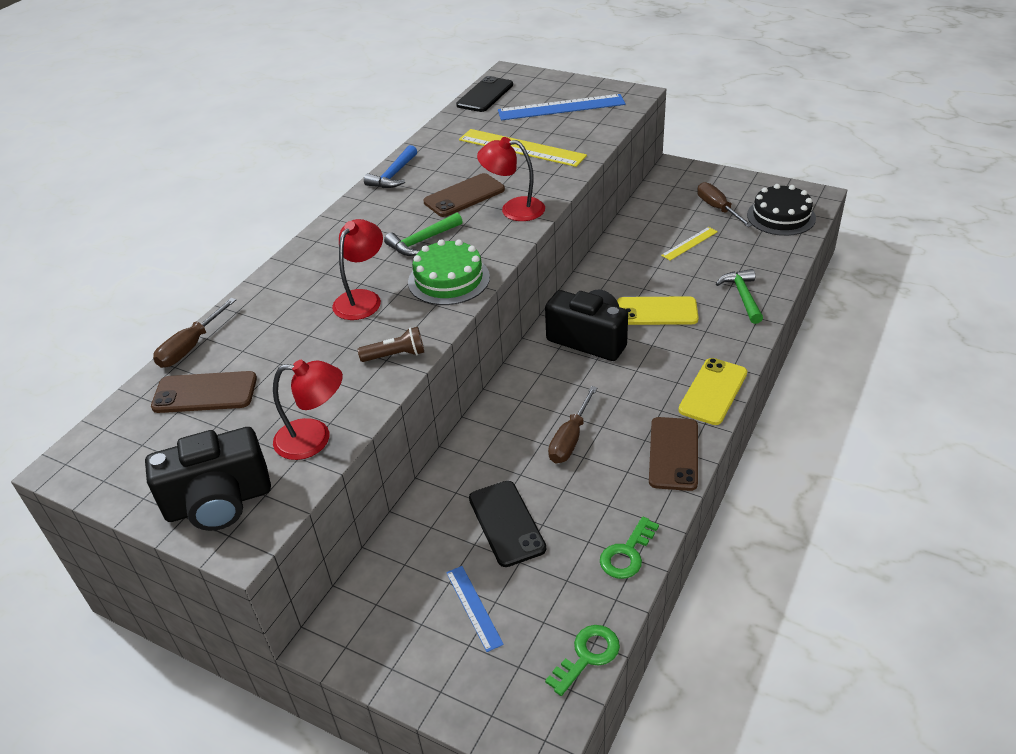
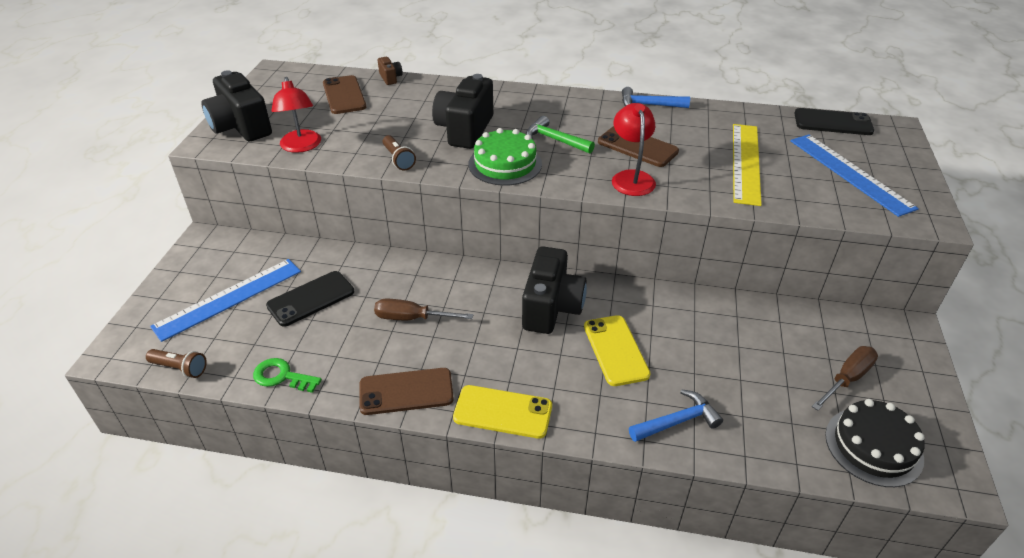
camera: 70 degrees right, 0 degrees up
brown screwdriver [153,298,236,368] -> brown camera [378,57,403,85]
red lamp [332,219,383,320] -> black camera [432,74,493,149]
blue ruler [446,566,504,652] -> blue ruler [150,259,301,342], size x1.91
green key [545,625,620,696] -> brown flashlight [146,349,207,378]
yellow ruler [661,227,718,261] -> none
green hammer [716,269,763,324] -> blue hammer [629,389,723,442]

